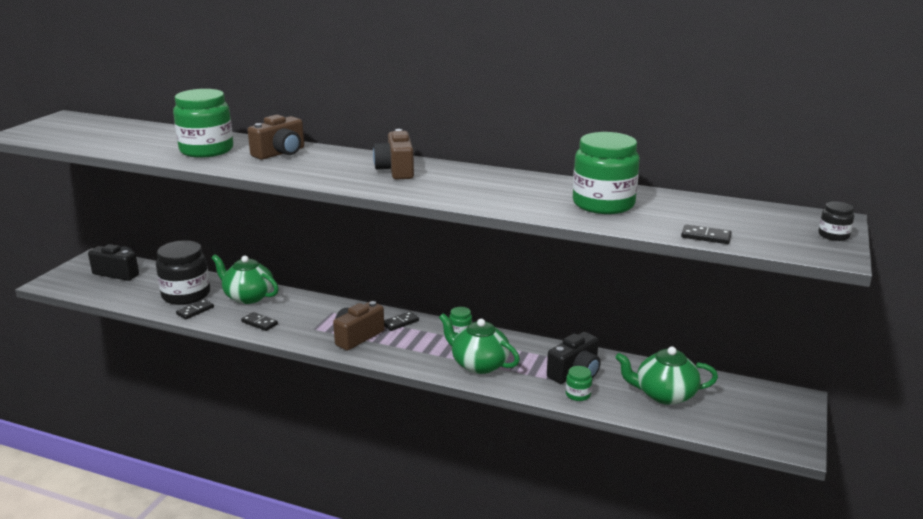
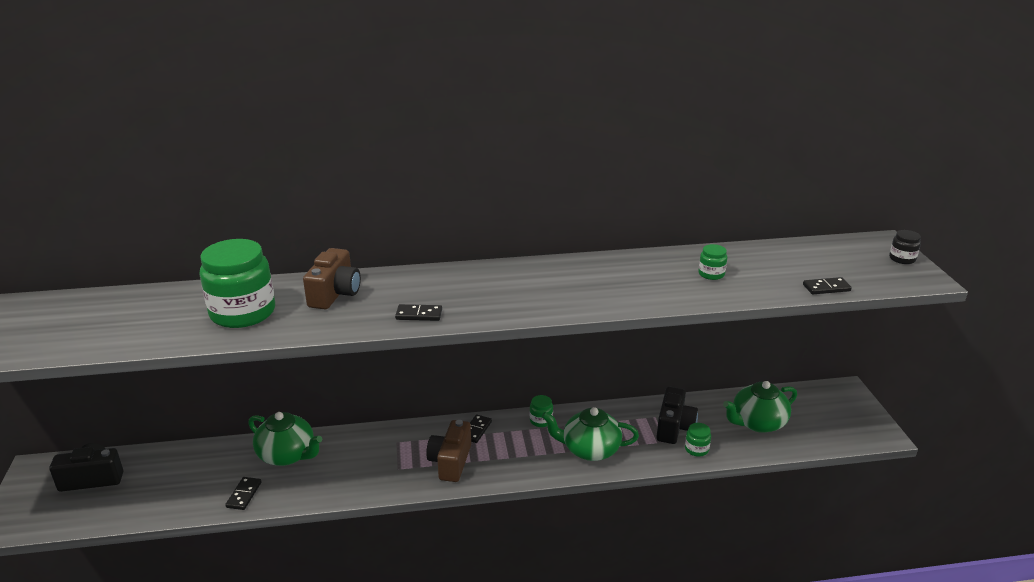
camera: 30 degrees left, 5 degrees up
black jar [156,240,210,305] -> none
green teapot [212,254,279,304] -> green teapot turned 150 degrees counterclockwise [248,412,322,466]
black domino [241,312,278,331] -> black domino moved to [395,304,442,321]
brown camera [373,129,414,180] -> none
green jar [573,132,640,214] -> green jar [698,244,727,280], size x0.44

